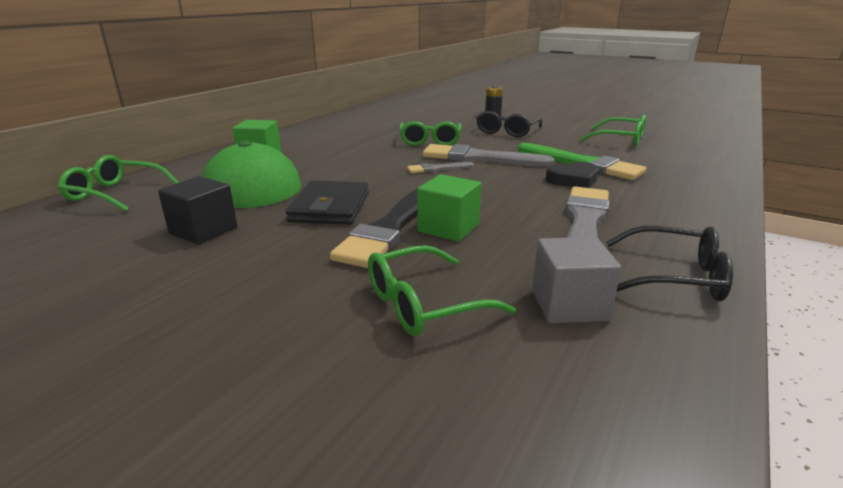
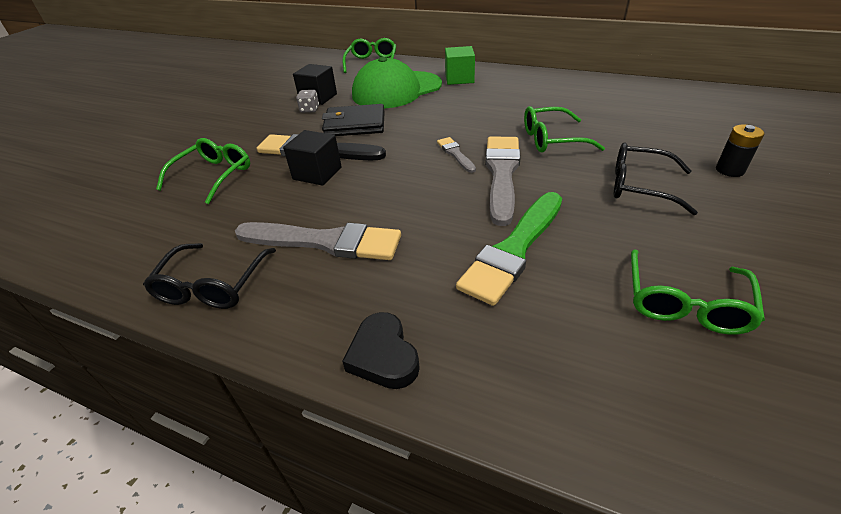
camera: 85 degrees right, 15 degrees up
green glasses [368,245,516,336] -> green glasses turned 60 degrees clockwise [156,138,250,204]
green cube [417,174,481,242] -> black cube [283,130,342,186]
grey cube [532,237,622,323] -> none
black heart [546,162,599,188] -> black heart moved to [342,312,420,389]
none -> grey dice [296,90,319,113]

